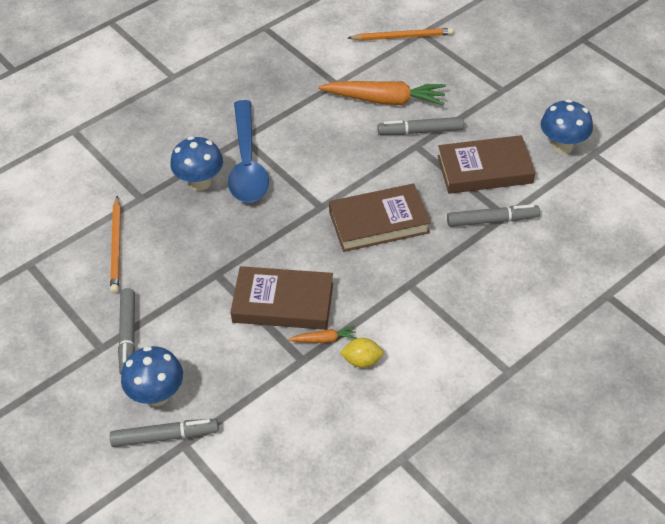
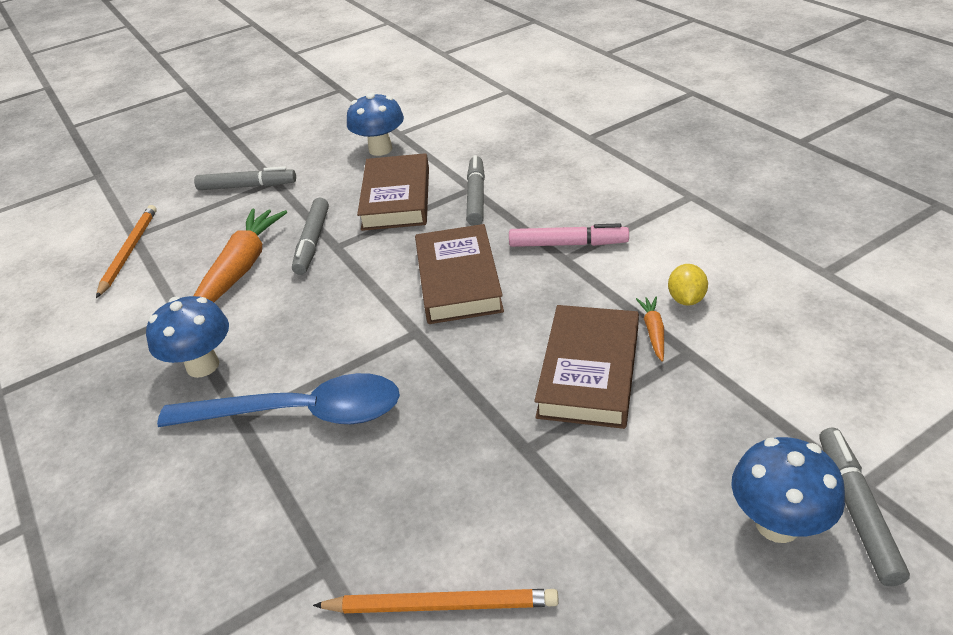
camera: 80 degrees left, 10 degrees down
grey marker [118,288,135,374] -> grey marker moved to [194,166,296,190]
blue mushroom [170,136,223,191] -> blue mushroom moved to [146,296,229,378]
none -> pink marker [509,223,629,247]

